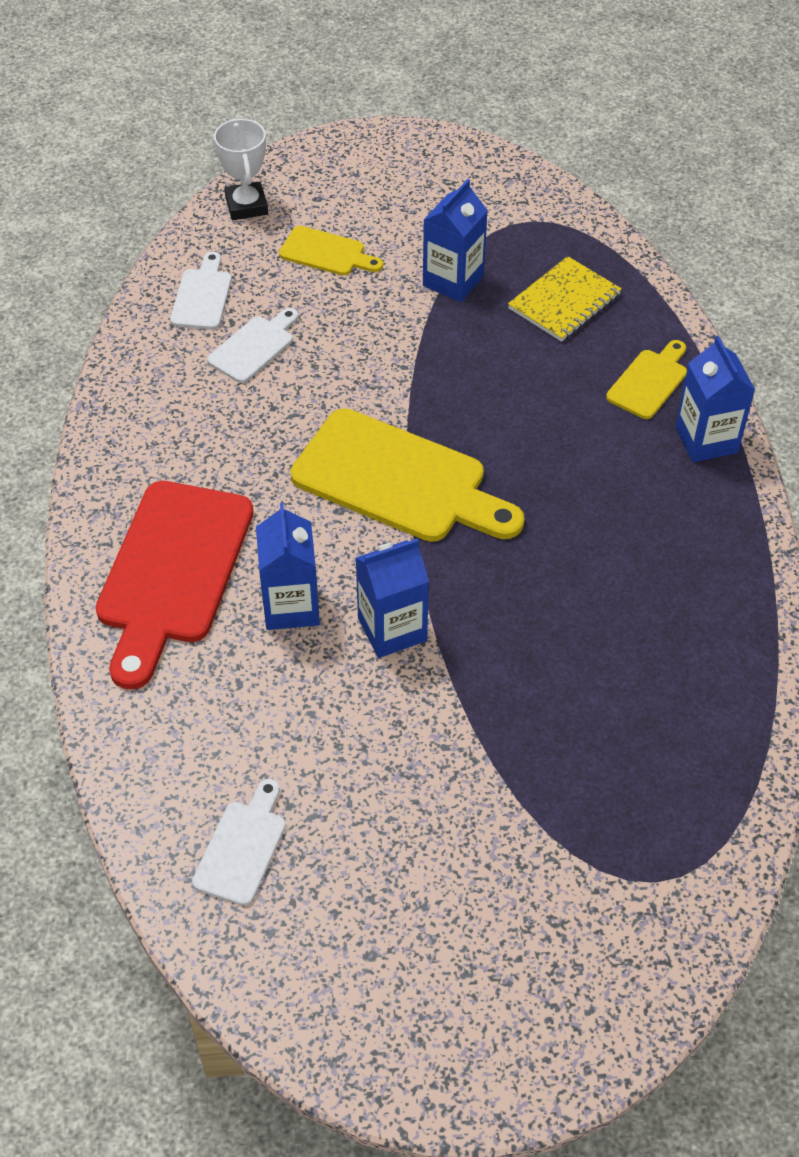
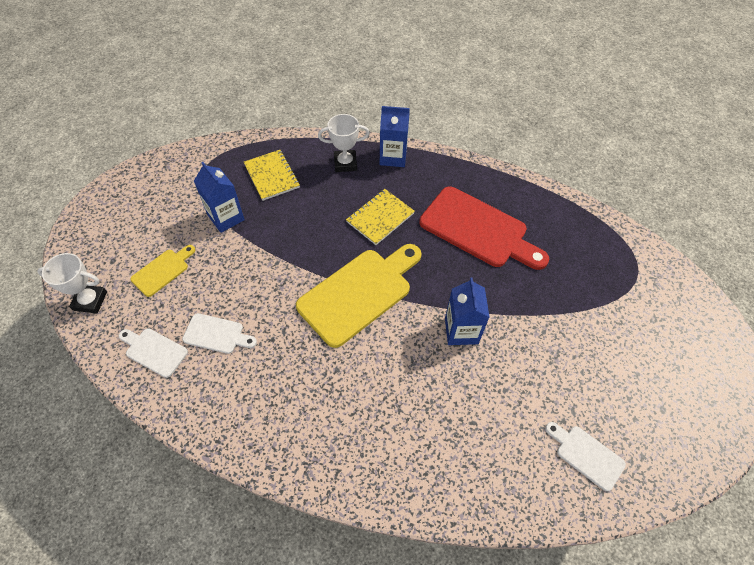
camera: 70 degrees left, 5 degrees up
red cutting board [95,481,253,689] -> red cutting board moved to [419,187,549,270]
white cutting board [207,308,299,383] -> white cutting board turned 135 degrees clockwise [182,313,257,354]
blue carton [256,503,320,630] -> none
yellow cutting board [606,340,687,419] -> white trophy [318,114,370,172]
none -> yellow notebook [346,189,415,245]

